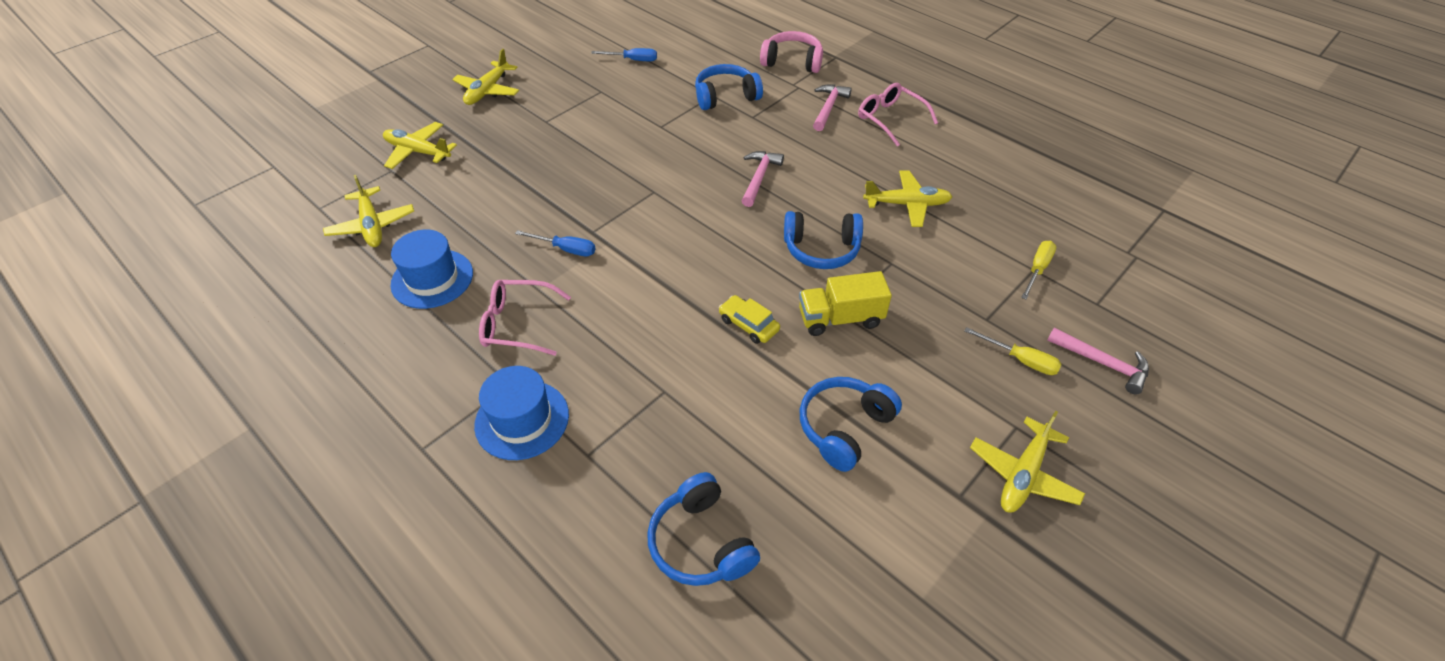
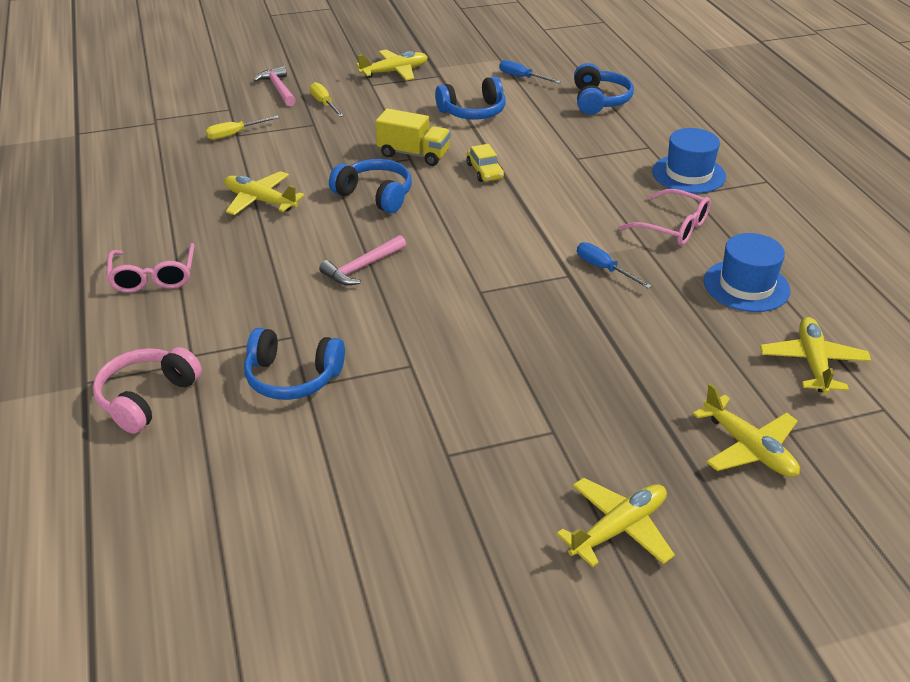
camera: 150 degrees left, 10 degrees down
blue screwdriver [591,48,657,61] -> blue screwdriver moved to [499,60,561,83]
pink headphones [760,31,823,73] -> pink headphones turned 75 degrees clockwise [93,347,202,434]
pink hammer [813,85,852,131] -> none

